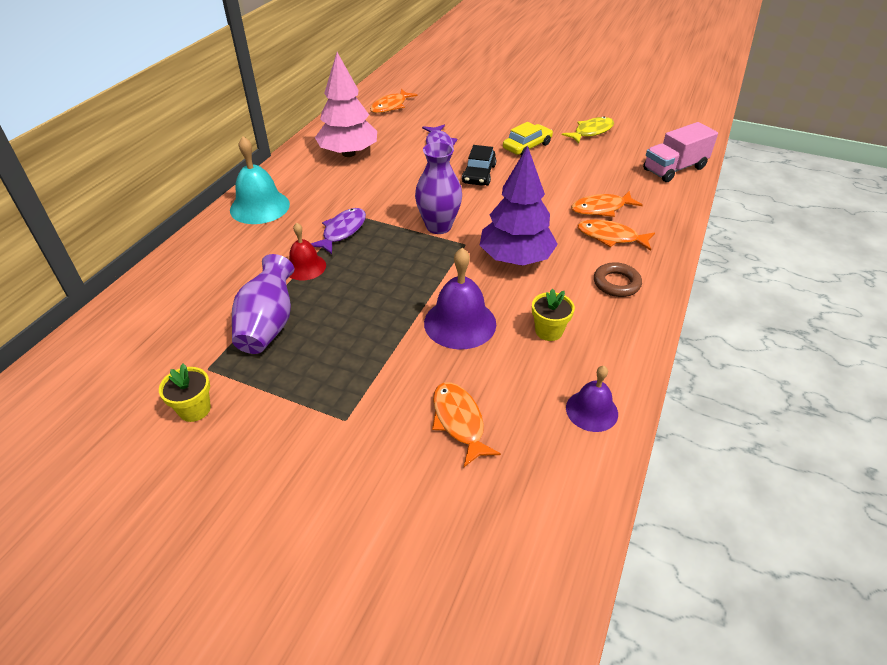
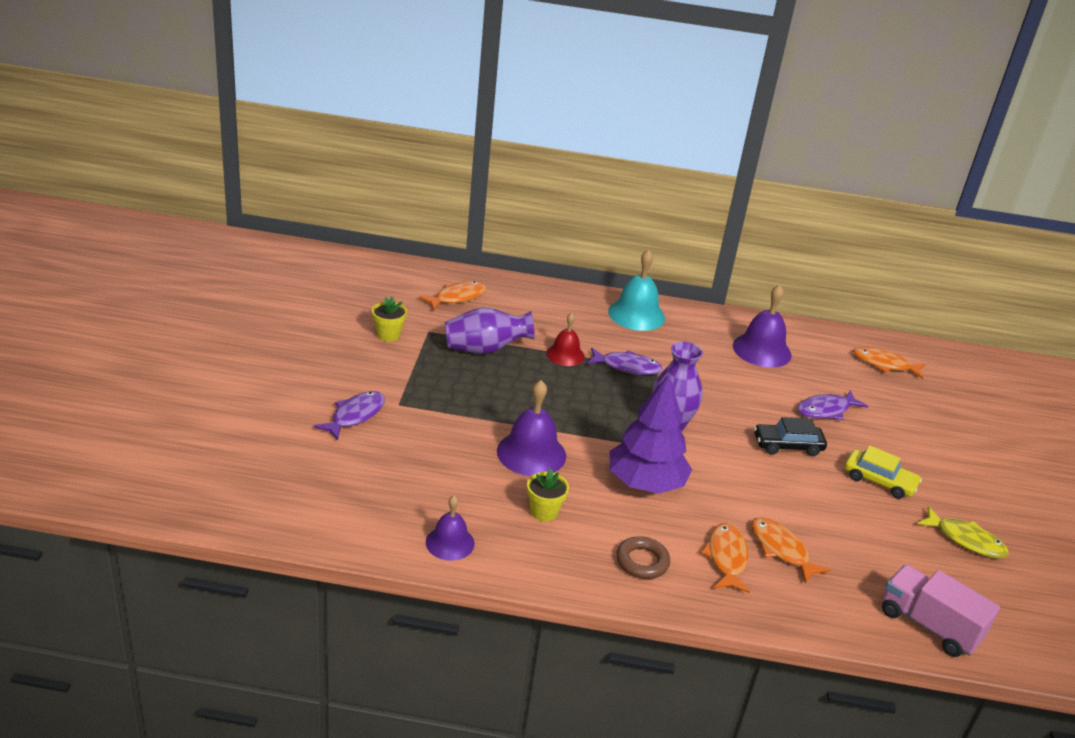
camera: 70 degrees right, 10 degrees down
pink tree [315,52,377,157] -> purple bell [733,284,791,368]
orange fish [432,382,501,467] -> orange fish moved to [419,281,486,311]
none -> purple fish [314,391,385,440]

